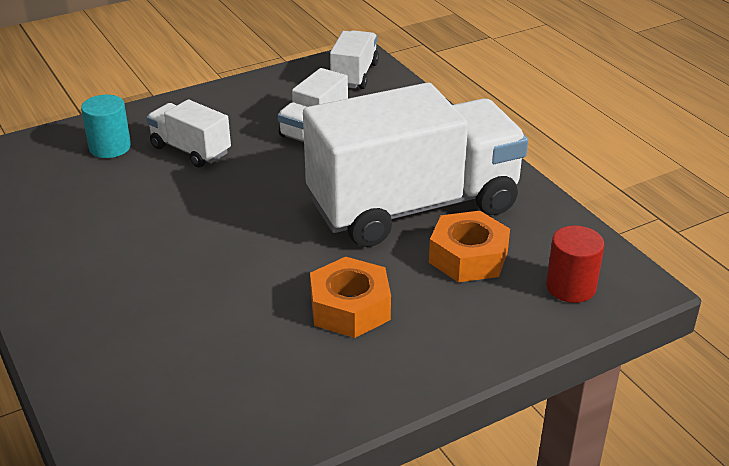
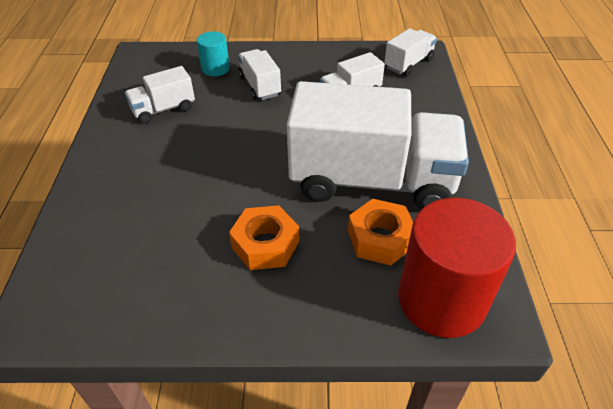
camera: 30 degrees right, 10 degrees up
red cylinder [546,226,604,303] -> red cylinder [398,198,516,338], size x2.02
none -> white truck [125,66,195,124]

